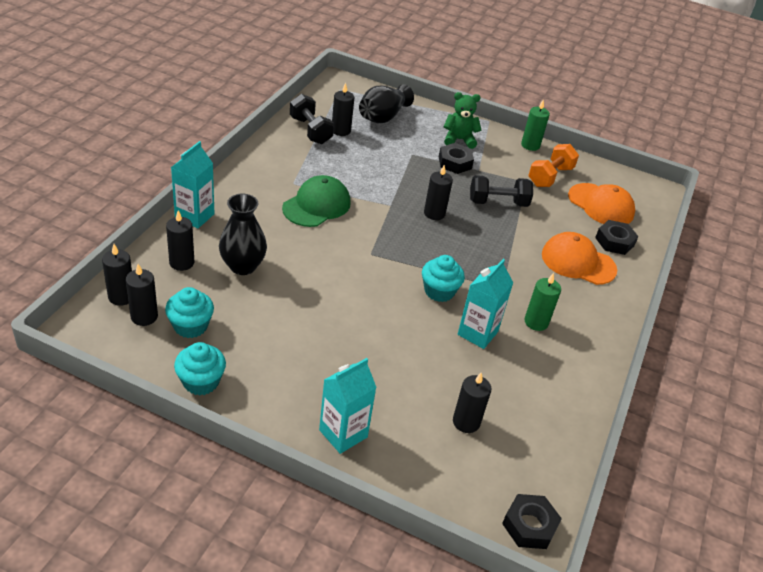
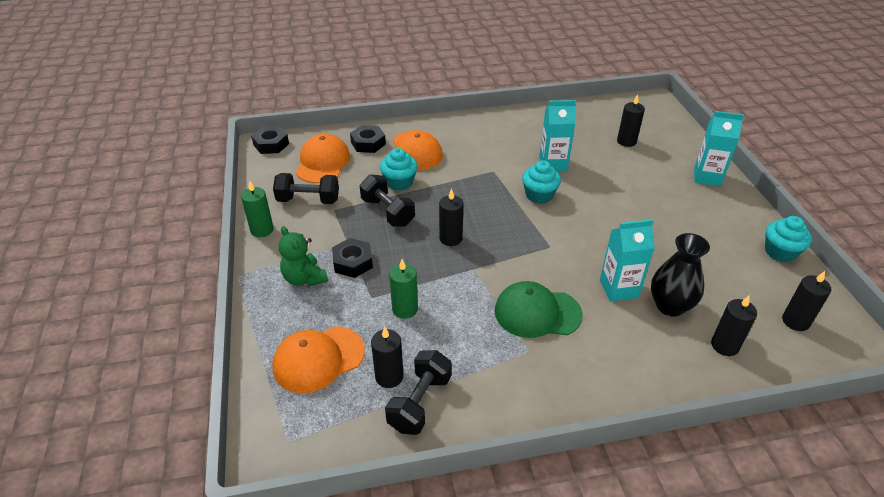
camera: 120 degrees left, 0 degrees up
black candle [102,244,132,306] -> none
turquoise cupcake [165,287,214,338] -> turquoise cupcake moved to [380,148,418,191]
turquoise carton [171,141,215,228] -> turquoise carton moved to [600,219,655,301]
black vase [359,84,414,123] -> orange cap [272,326,365,394]
black nut [502,494,562,549] -> black nut moved to [251,126,289,154]
green candle [524,273,561,331] -> green candle moved to [389,259,418,319]
orange dumbbell [528,144,579,187] -> black dumbbell [273,173,339,204]

